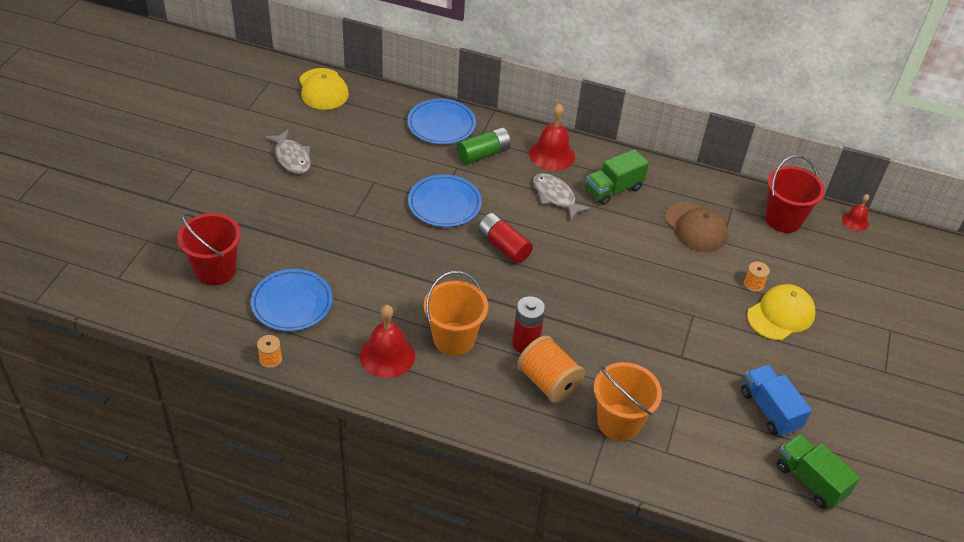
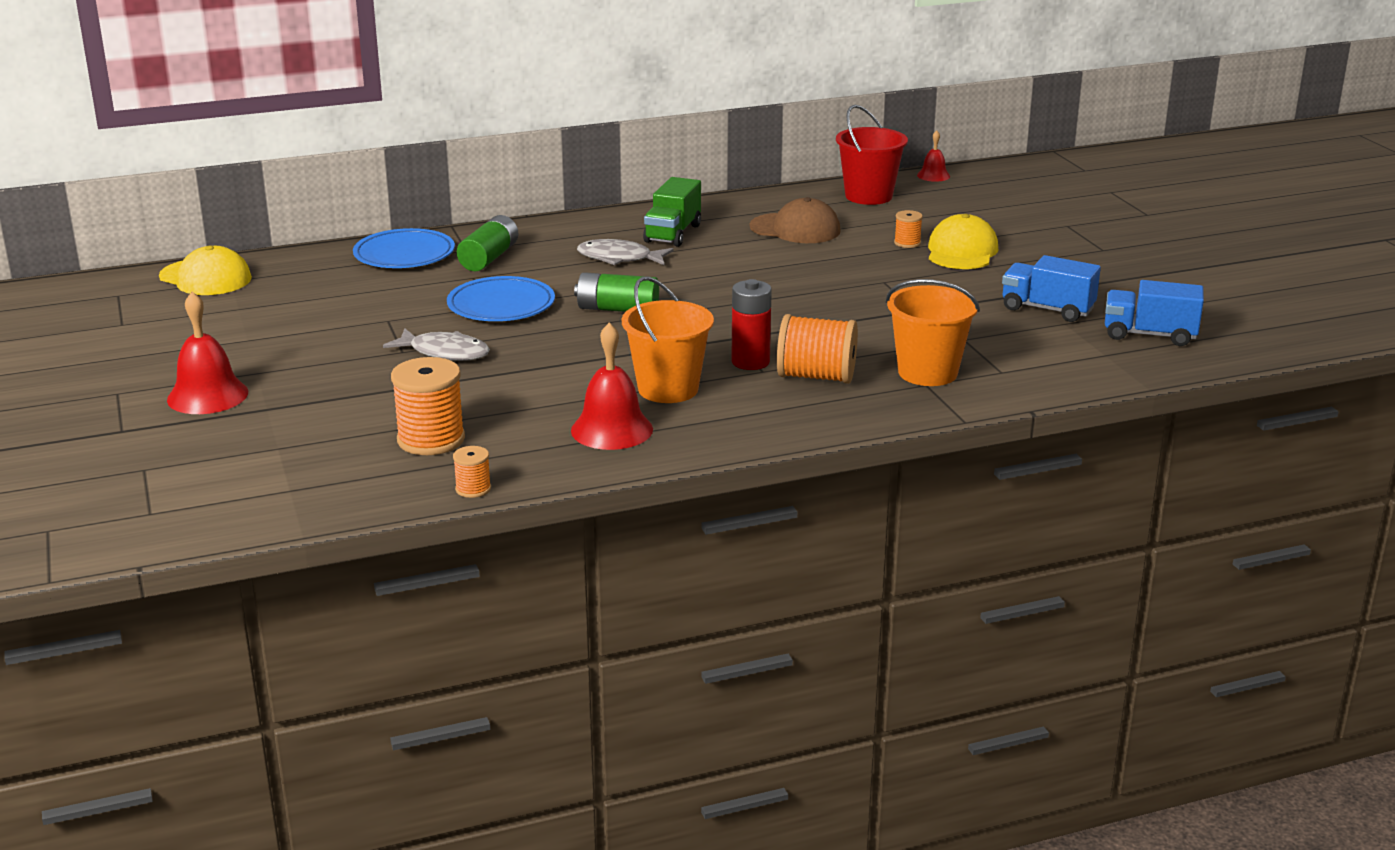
camera: 35 degrees left, 20 degrees down
red bucket [177,213,241,286] -> none
blue plate [251,269,332,331] -> orange spool [391,357,465,455]
grey fish [264,129,311,174] -> grey fish moved to [383,329,490,361]
red battery [478,213,533,264] -> green battery [574,272,659,312]
red bell [529,103,575,171] -> red bell moved to [167,292,248,414]
green truck [776,434,860,509] -> blue truck [1105,280,1204,346]

